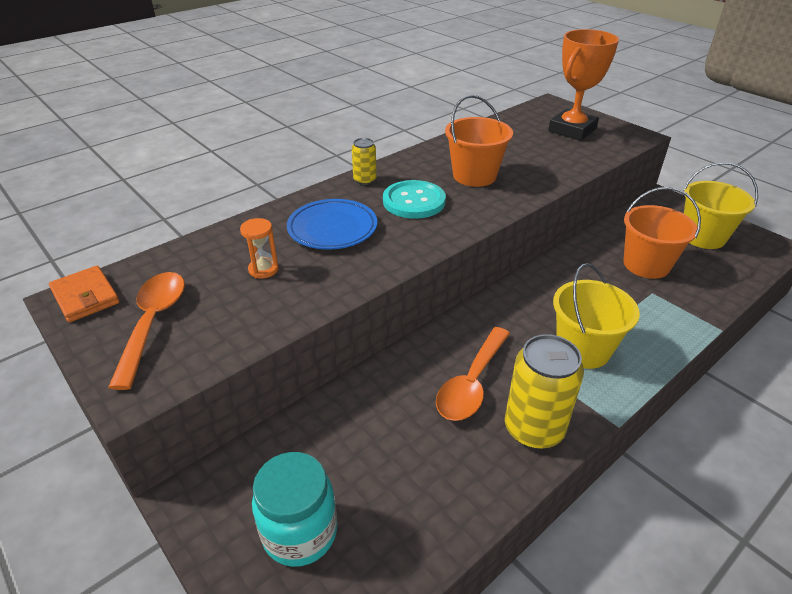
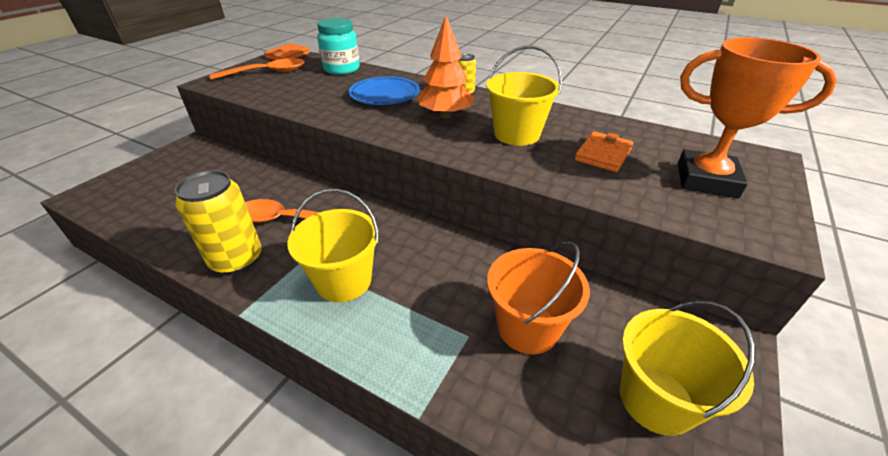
camera: 70 degrees right, 0 degrees up
orange hourglass [240,218,279,278] -> none
turquoise jar [252,452,337,567] -> turquoise jar moved to [317,18,360,75]
turquoise button [383,180,446,219] -> orange tree [418,16,474,119]
orange bucket [445,95,513,187] -> yellow bucket [486,46,562,146]
none -> orange wallet [575,131,633,172]

